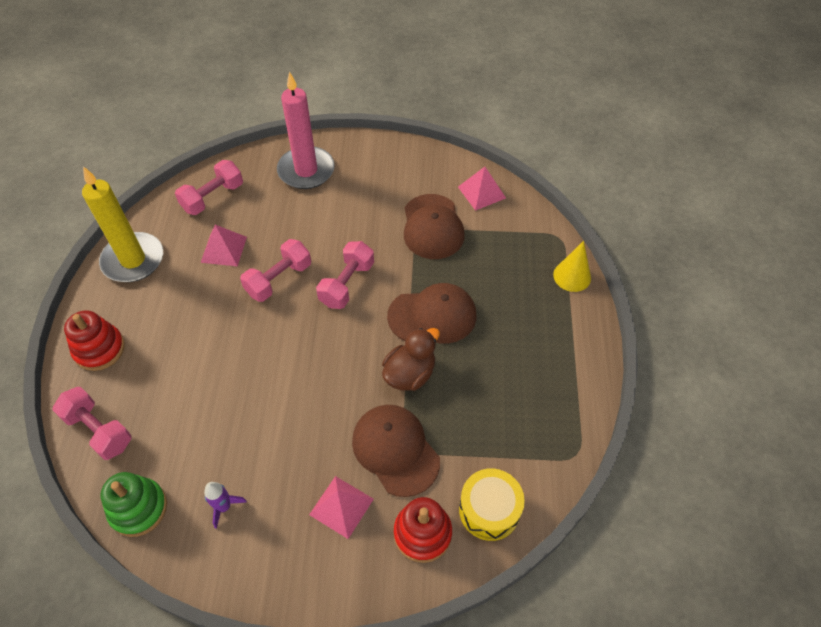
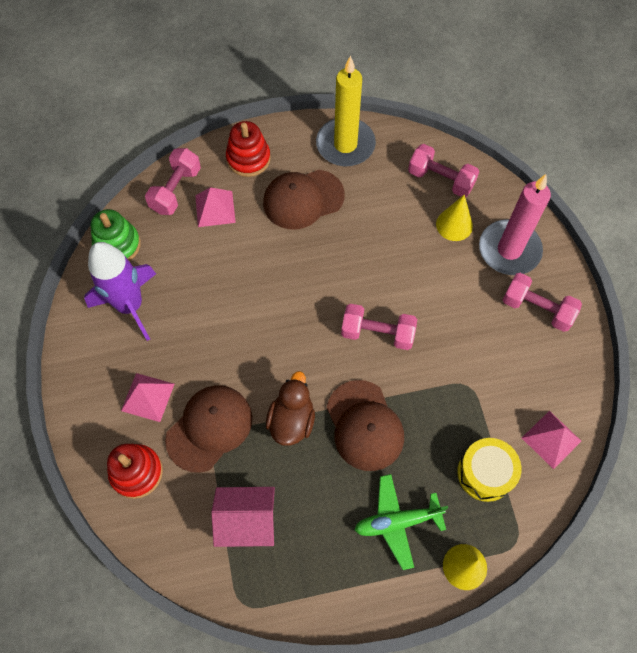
camera: 75 degrees right, 10 degrees up
pink pyramid [201,225,247,266] -> pink pyramid moved to [195,187,236,227]
purple rocket [204,482,247,529] -> purple rocket [84,242,156,341], size x2.28
pink dumbbell [240,239,311,302] -> pink dumbbell moved to [503,273,582,332]
brown duck [382,328,440,391] -> brown duck turned 105 degrees counterclockwise [266,371,315,446]
brown cap [404,194,465,259] -> brown cap moved to [263,170,345,229]
yellow drum [459,468,525,541] -> yellow drum moved to [457,438,521,502]
none -> pink house [211,487,275,547]
none -> green plane [354,474,448,570]
none -> yellow cone [436,195,473,241]

